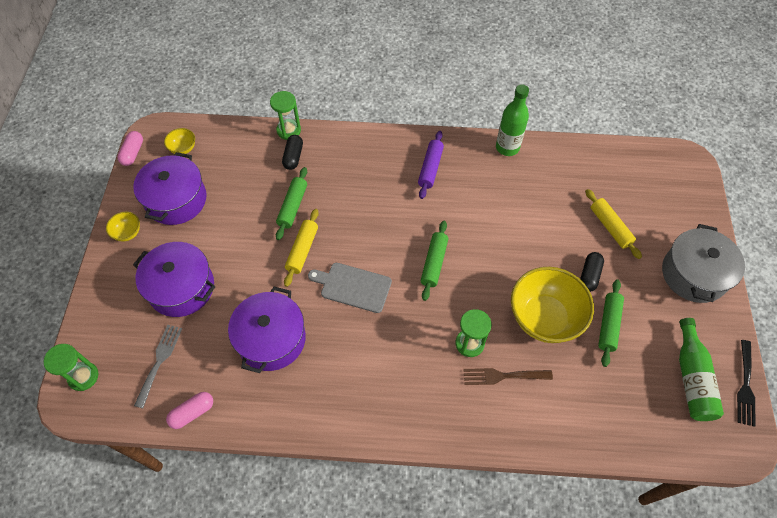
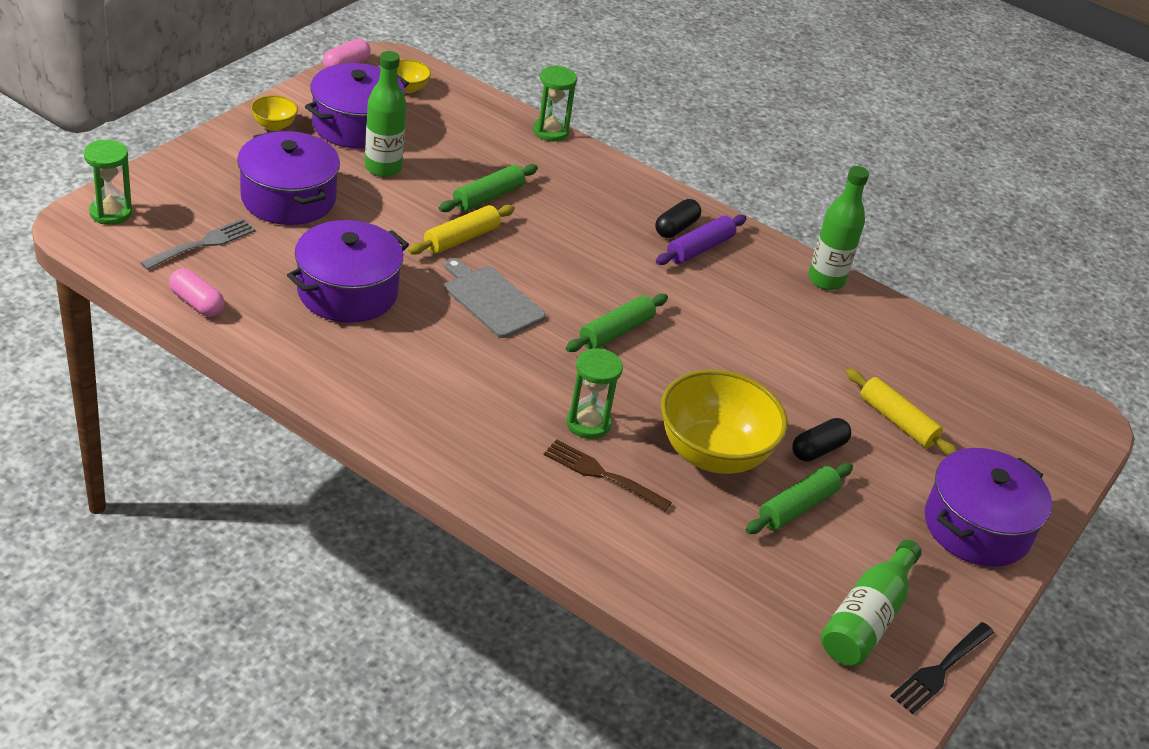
camera: 25 degrees right, 20 degrees down
pink capsule [166,392,213,429] -> pink capsule turned 45 degrees clockwise [169,269,225,317]
black capsule [282,135,303,170] -> black capsule moved to [655,199,701,238]
yellow rolling pin [585,189,642,259] -> yellow rolling pin turned 45 degrees counterclockwise [846,369,958,456]
grey pot [662,224,745,303] -> purple pot [925,448,1052,567]
none -> green bottle [365,51,406,177]

